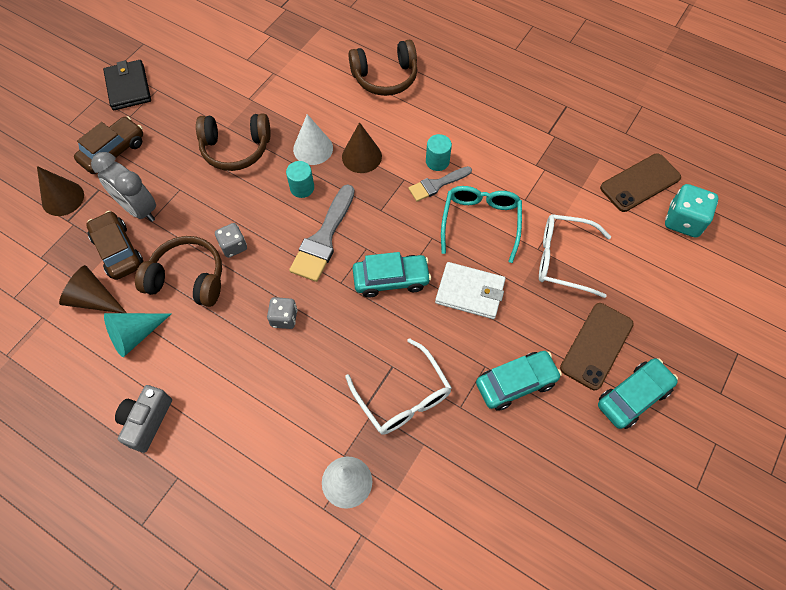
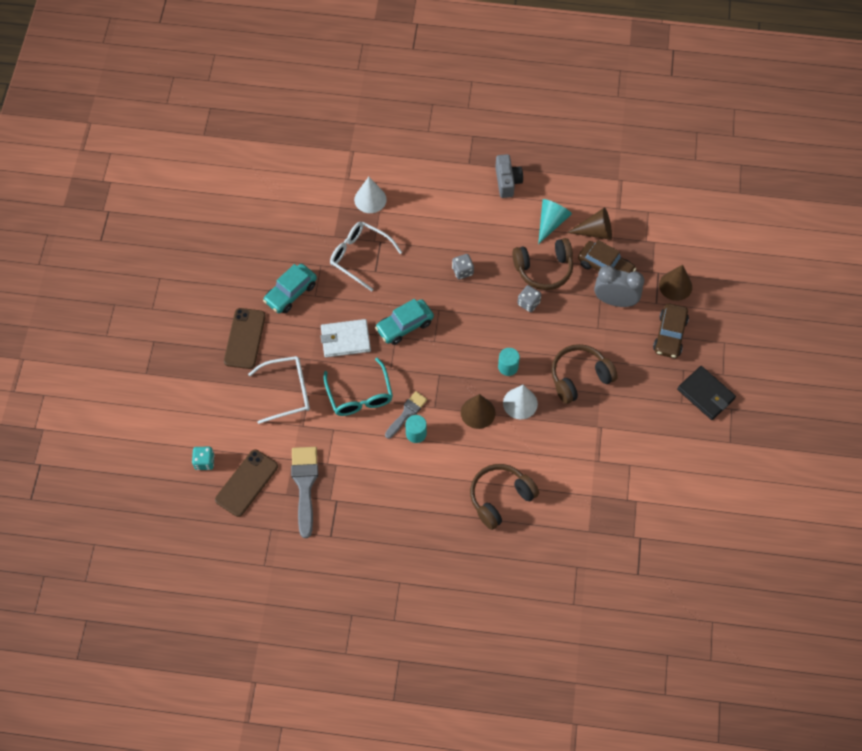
camera: 155 degrees right, 0 degrees up
grey brush [289,185,355,282] -> grey brush moved to [291,447,318,538]
turquoise car [598,358,678,429] -> none
turquoise dice [665,184,718,238] -> turquoise dice [192,447,214,470], size x0.64

